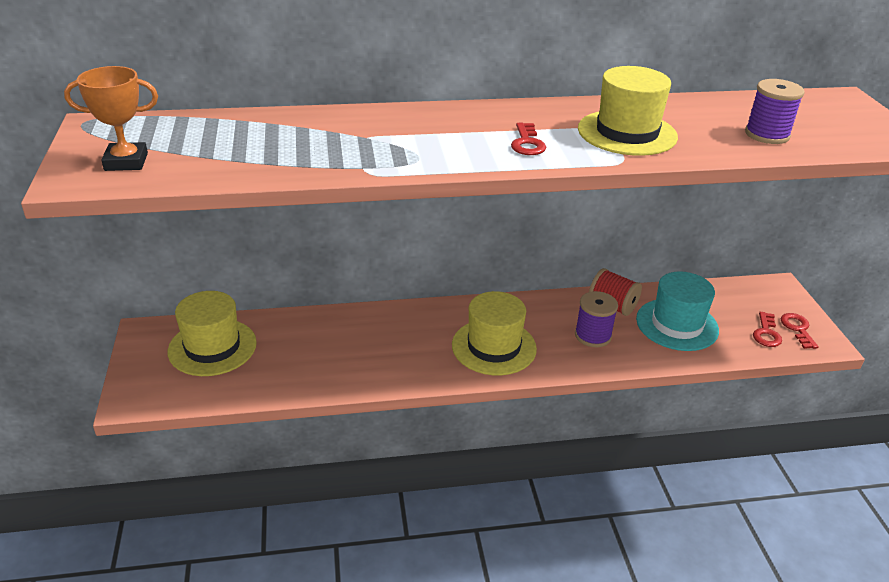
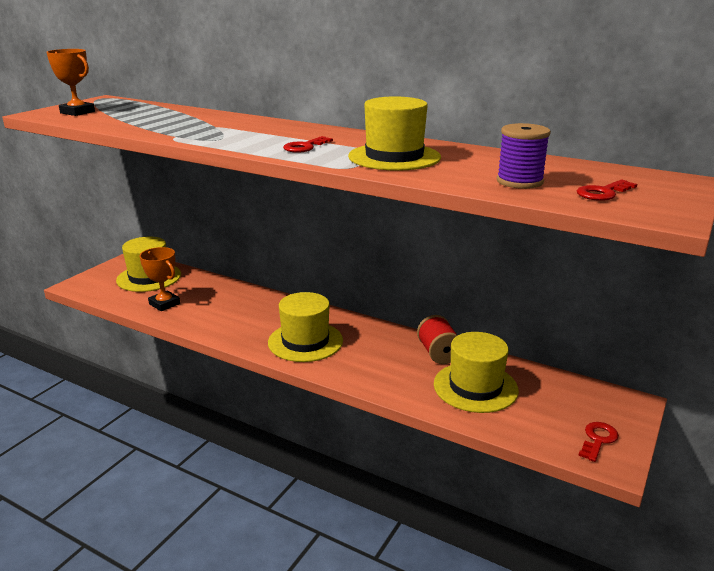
camera: 40 degrees right, 10 degrees down
purple spool [575,291,618,347] -> none
turquoise hat [636,271,719,351] -> yellow hat [434,332,519,413]
red key [753,312,782,347] -> red key moved to [577,180,637,201]
none -> orange trophy [139,247,180,311]

